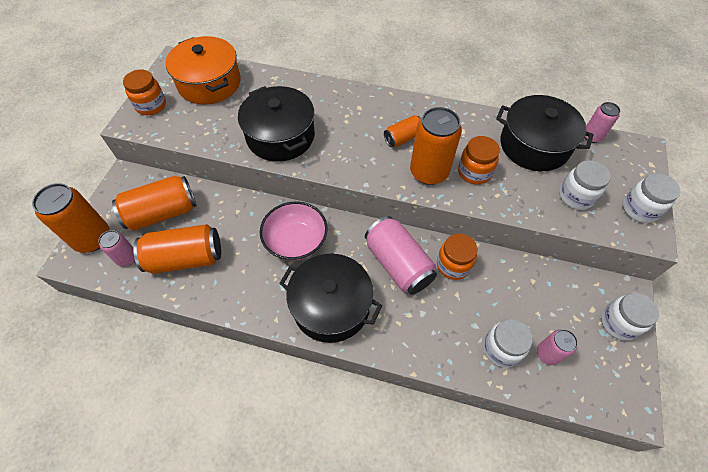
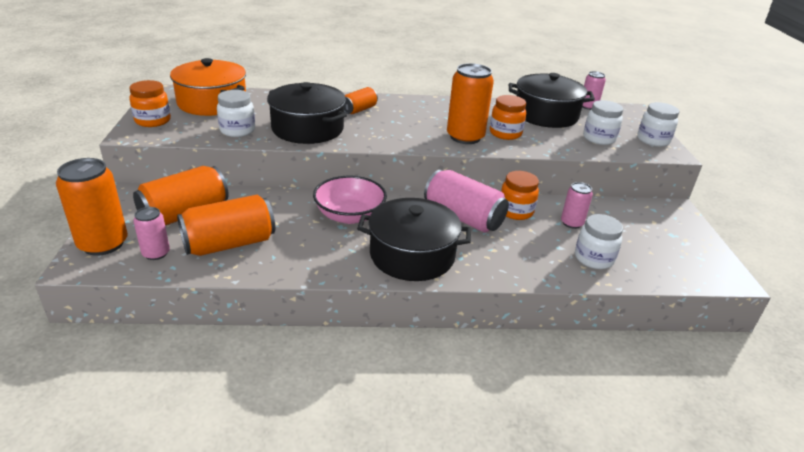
camera: 20 degrees left, 25 degrees down
orange can [384,115,421,147] -> orange can moved to [344,87,378,114]
pink can [537,329,578,365] -> pink can moved to [561,182,593,229]
white jar [601,293,659,340] -> white jar moved to [217,90,255,137]

